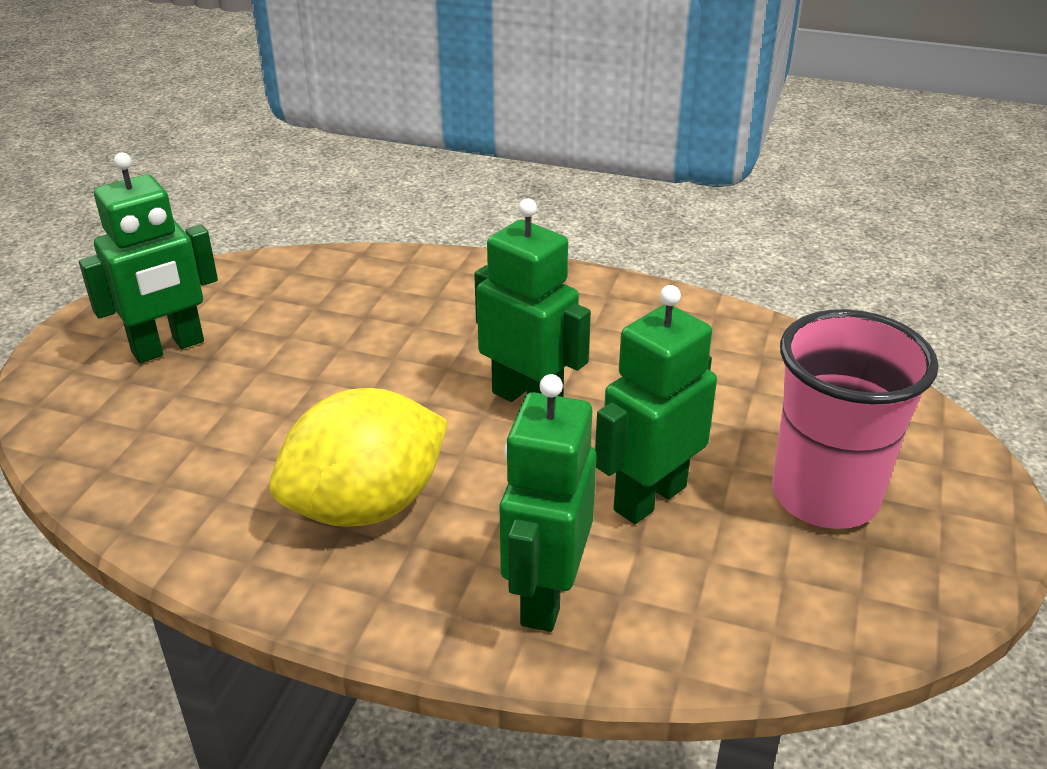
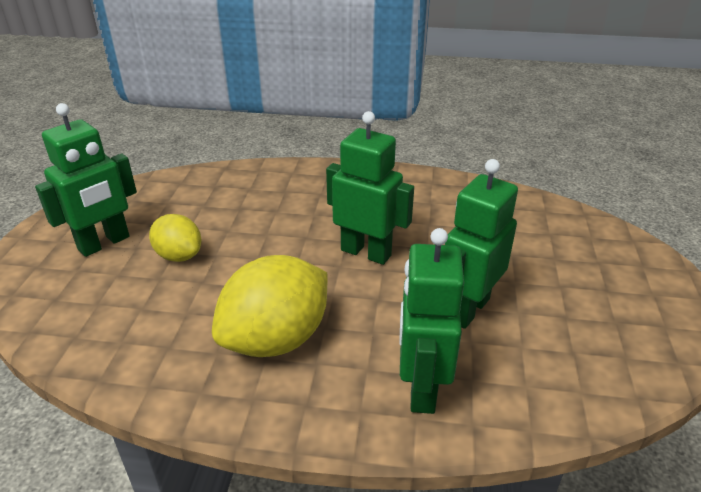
camera: 10 degrees left, 0 degrees up
pink cup [772,309,939,529] -> none
none -> yellow lemon [149,214,201,262]

